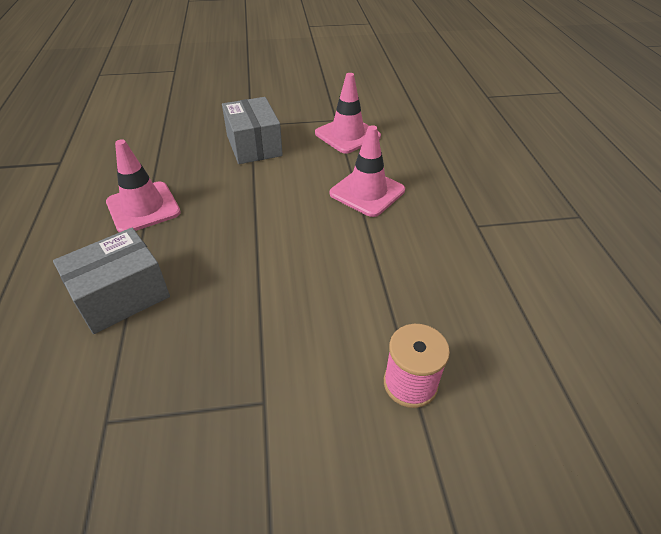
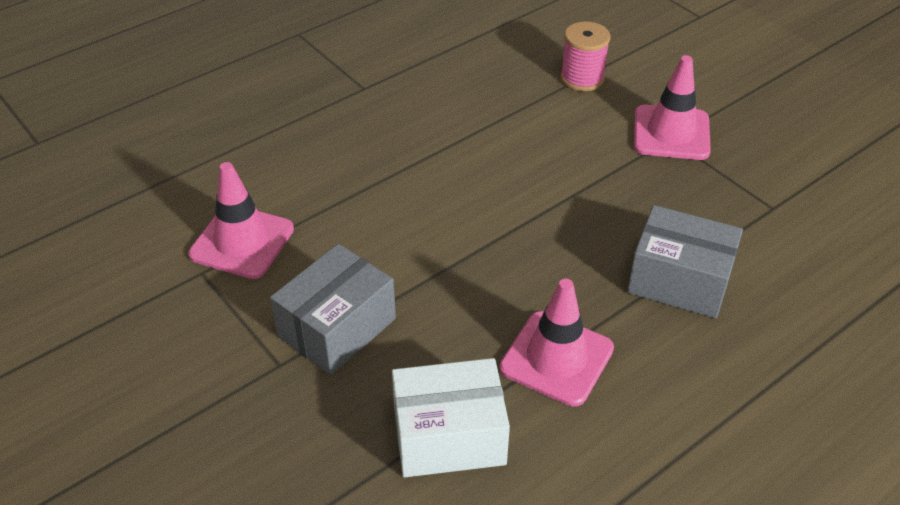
camera: 120 degrees left, 0 degrees up
pink traffic cone [330,125,405,217] -> pink traffic cone moved to [634,55,711,160]
none -> white box [392,358,510,477]

